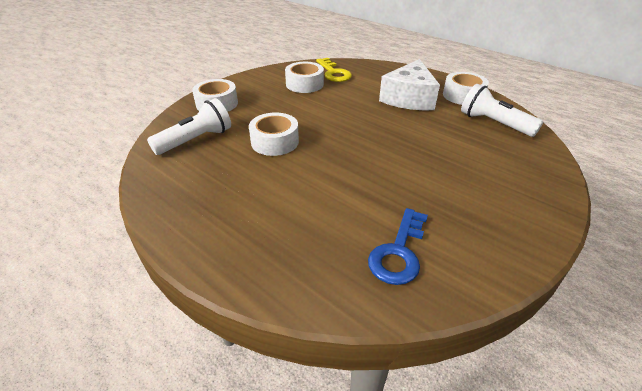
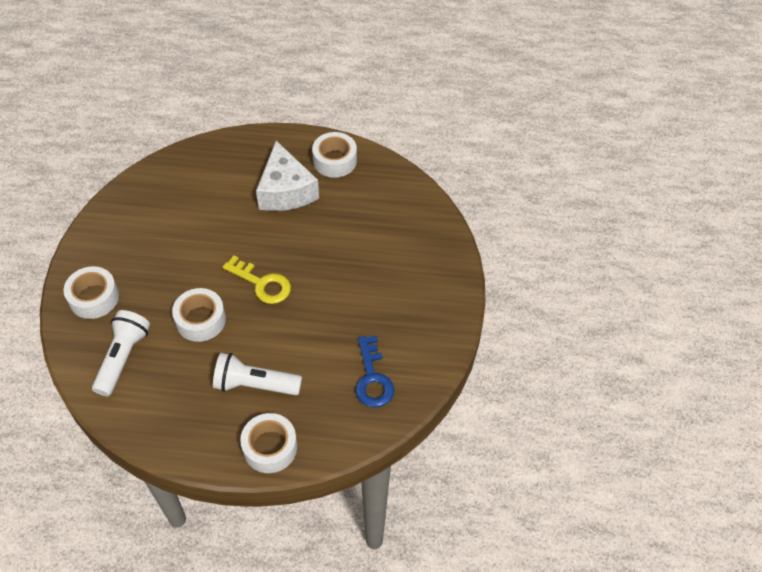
camera: 35 degrees left, 15 degrees up
white tape [285,62,324,93] -> white tape moved to [240,413,297,473]
yellow key [316,58,352,82] -> yellow key moved to [223,256,291,304]
white flashlight [461,84,543,137] -> white flashlight moved to [213,353,302,395]

